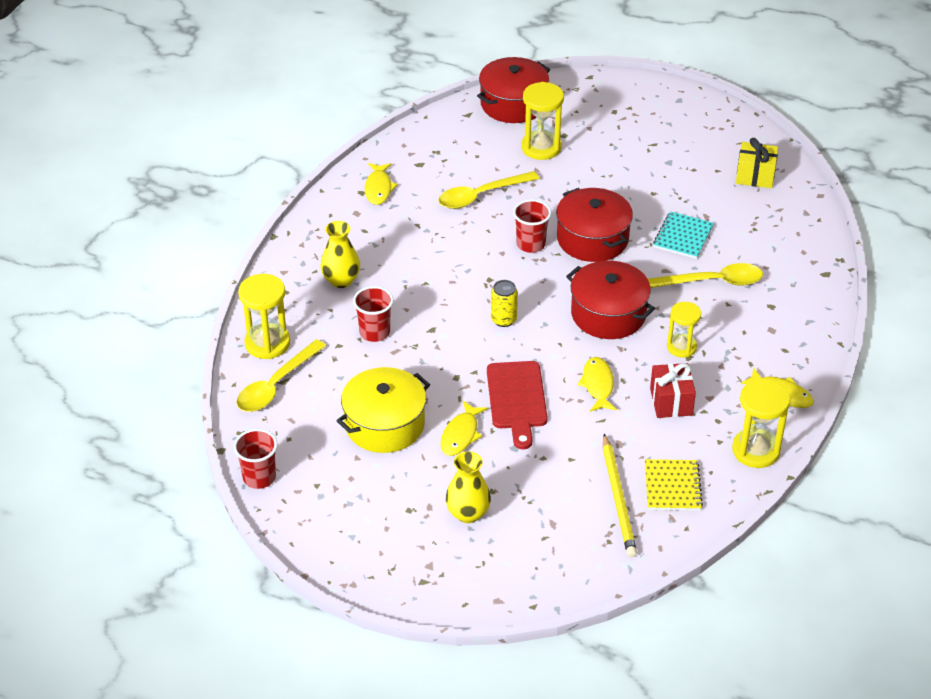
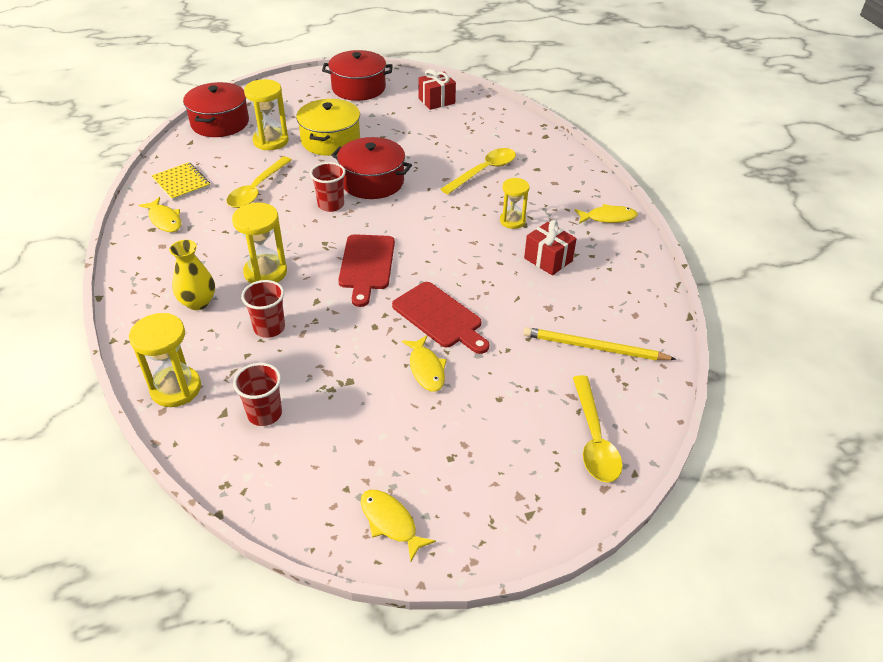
camera: 40 degrees left, 0 degrees up
red cup [233,429,278,489] -> red cup moved to [233,363,282,426]
yellow spoon [236,339,326,412] -> yellow spoon moved to [573,375,622,483]
yellow pot [337,367,430,453] -> yellow pot moved to [296,99,360,156]
yellow vase [446,451,491,523] -> none
yellow can [491,280,518,327] -> red cutting board [338,234,395,307]
red pot [566,261,655,339] -> red pot moved to [322,50,393,101]
yellow fish [578,357,617,412] -> yellow fish moved to [361,490,436,562]
yellow pencil [603,434,637,557] -> yellow pencil turned 150 degrees clockwise [523,327,676,361]
yellow notebook [645,459,703,511] -> yellow notebook moved to [152,162,210,201]
turquoise notebook [653,211,714,259] -> none
yellow hourglass [732,378,790,468] -> yellow hourglass moved to [232,202,287,283]
yellow gift [736,138,778,188] -> red gift [418,69,456,110]

